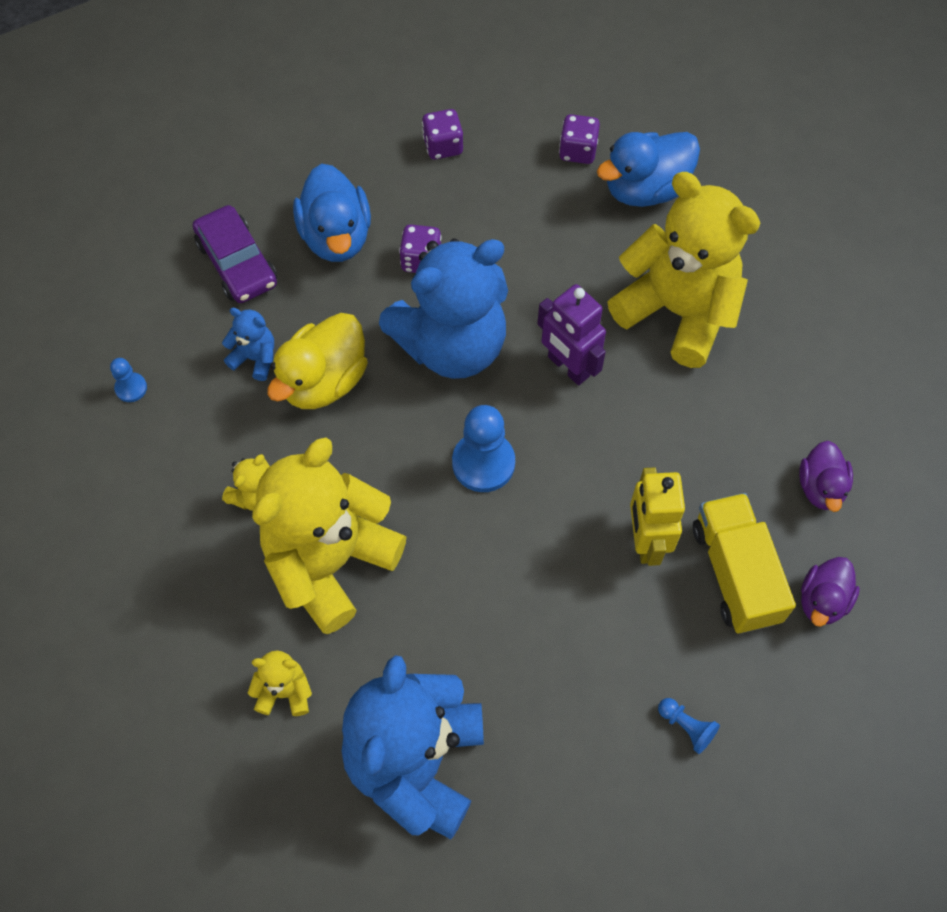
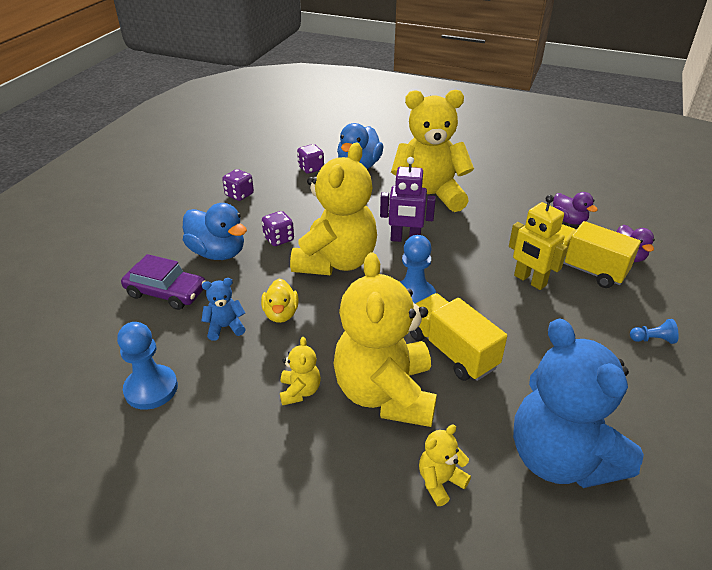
camera: 40 degrees left, 25 degrees down
blue pawn [110,358,147,402] -> blue pawn [117,322,178,410], size x1.95
yellow duck [267,313,368,409] -> yellow duck [261,278,299,323], size x0.62
blue teddy bear [379,238,508,379] -> yellow teddy bear [290,142,377,275]
none -> yellow truck [410,293,507,381]

